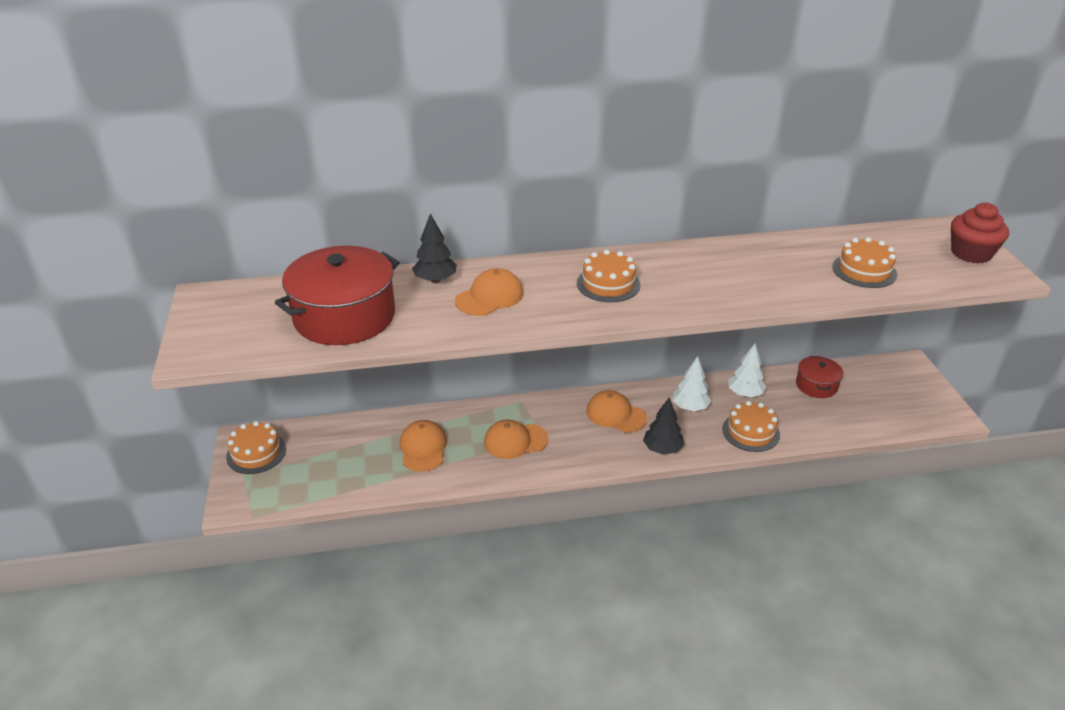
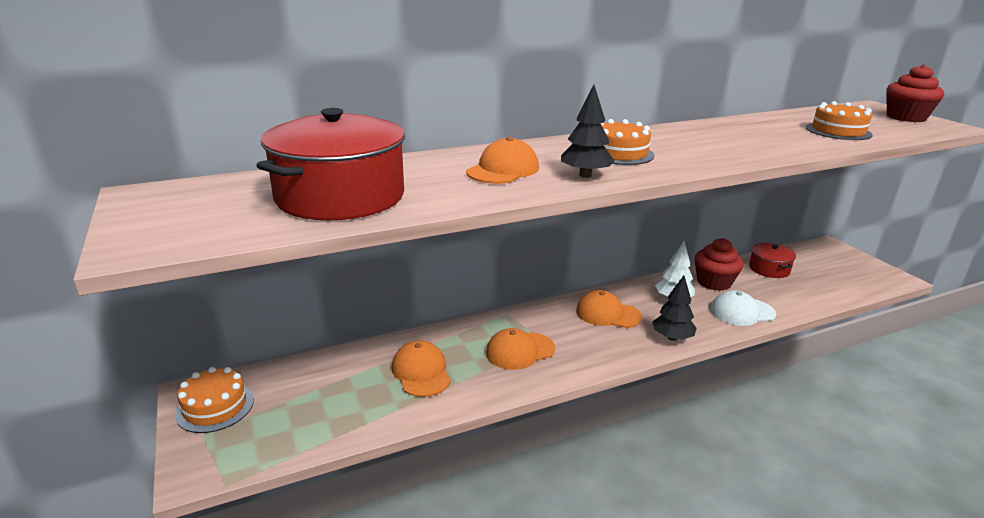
camera: 15 degrees left, 10 degrees down
black tree [412,214,457,283] -> black tree moved to [561,85,614,178]
orange cake [722,401,780,452] -> white cap [710,290,776,326]
white tree [728,343,767,397] -> red cupcake [695,238,743,291]

